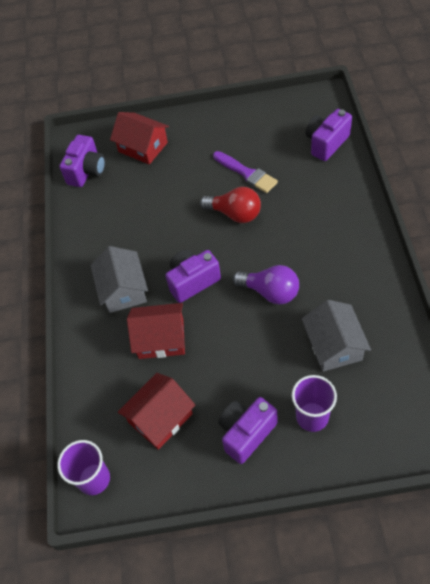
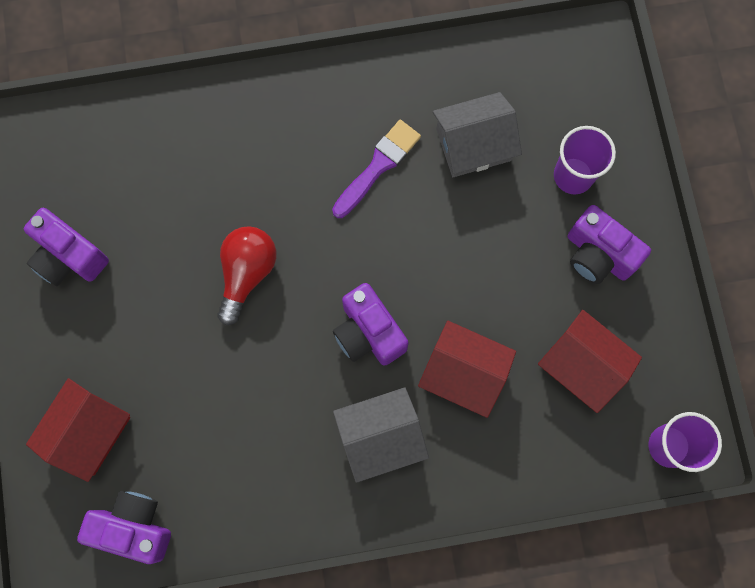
camera: 100 degrees left, 20 degrees up
red house [127,303,185,359] -> red house turned 60 degrees counterclockwise [418,321,516,418]
purple brush [213,151,278,193] -> purple brush moved to [332,120,421,218]
purple light bulb [233,265,299,305] -> none
purple camera [306,109,352,161] -> purple camera moved to [24,208,109,286]

